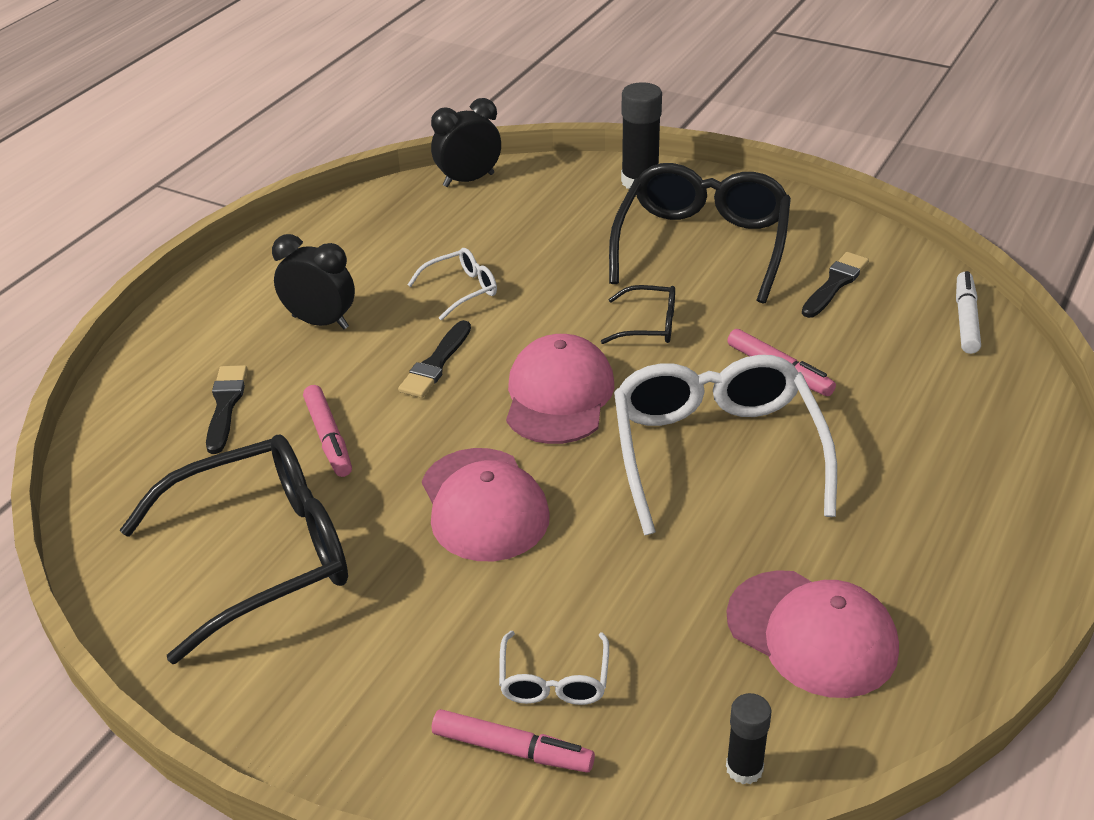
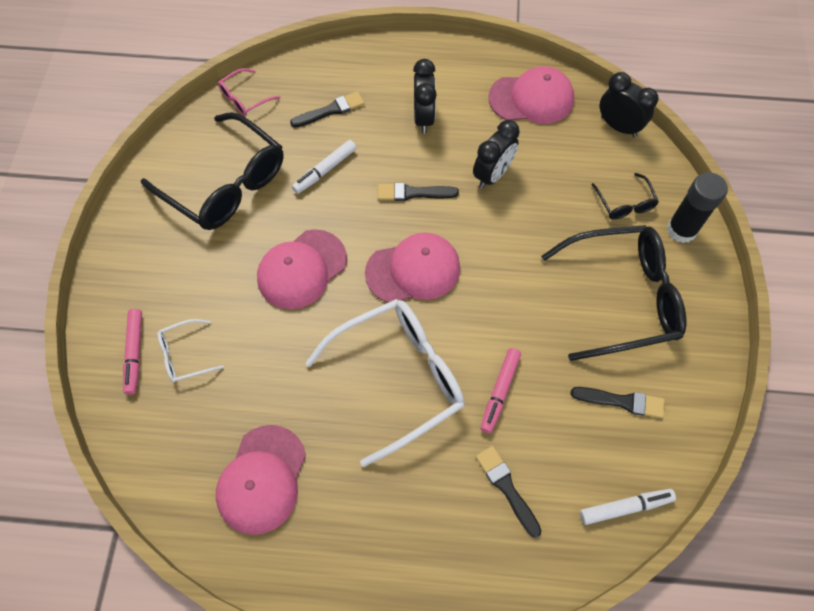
camera: 65 degrees right, 25 degrees up
pink marker [303,385,352,477] -> white marker [292,140,356,194]
white glasses [407,248,497,321] -> black clock [473,120,520,189]
black glasses [601,285,675,344] -> black glasses moved to [591,173,659,219]
black glue stick [726,693,771,784] -> none
none -> pink glasses [218,68,281,116]
none -> black brush [476,446,541,538]
none -> pink cap [488,66,574,124]

